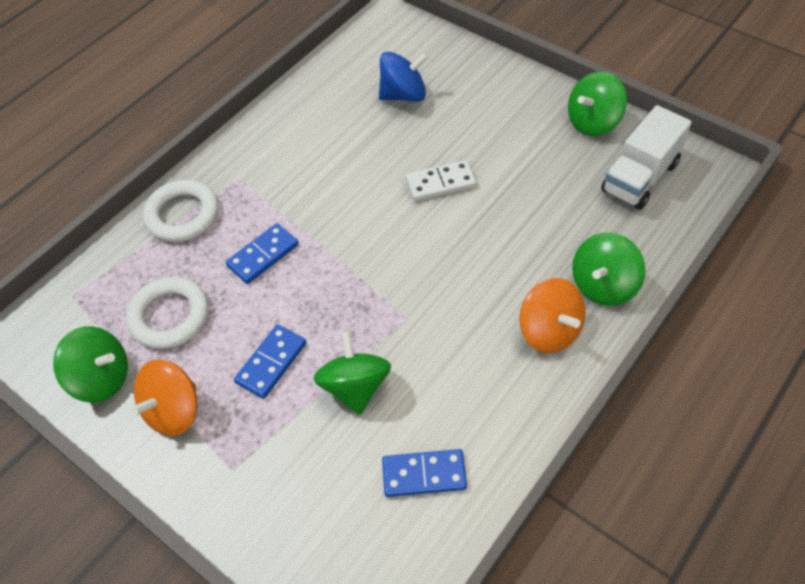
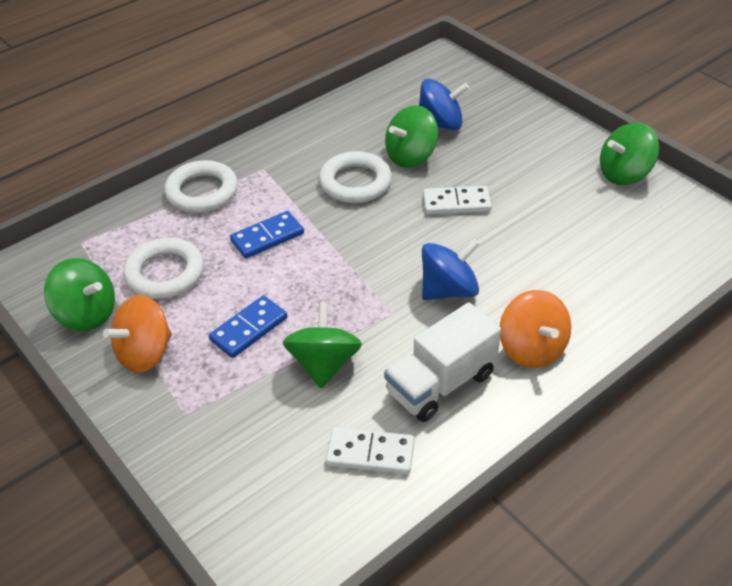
camera: 10 degrees right, 10 degrees down
blue domino [382,449,467,497] -> white domino [326,427,414,474]
green spinning top [572,233,645,306] -> green spinning top moved to [385,105,438,168]
white truck [601,105,692,210] -> white truck moved to [384,302,501,422]
none -> white ring [319,151,392,203]
none -> blue spinning top [422,239,480,300]

